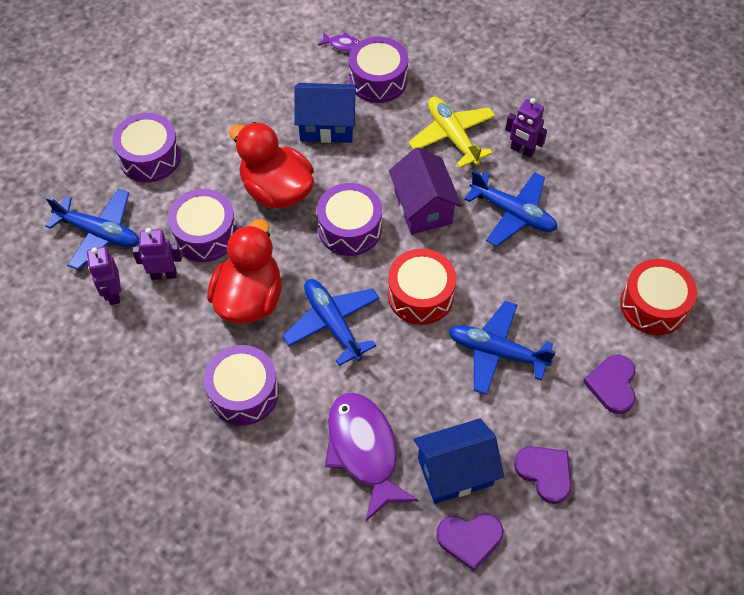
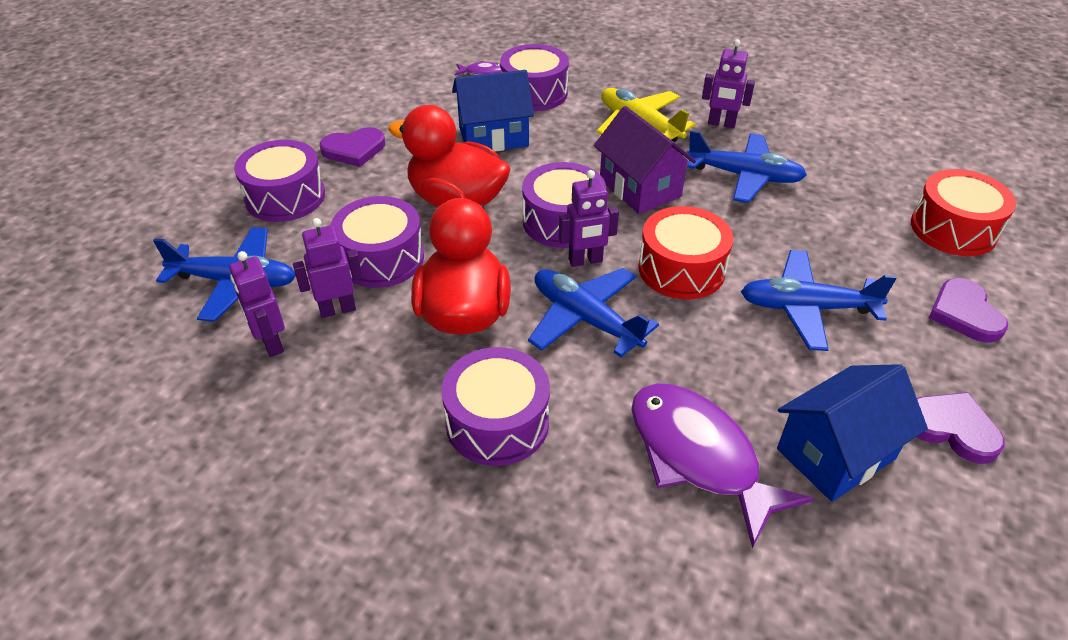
camera: 15 degrees left, 15 degrees down
purple heart [436,514,504,571] -> purple heart moved to [320,127,385,167]
none -> purple robot [559,170,619,267]

